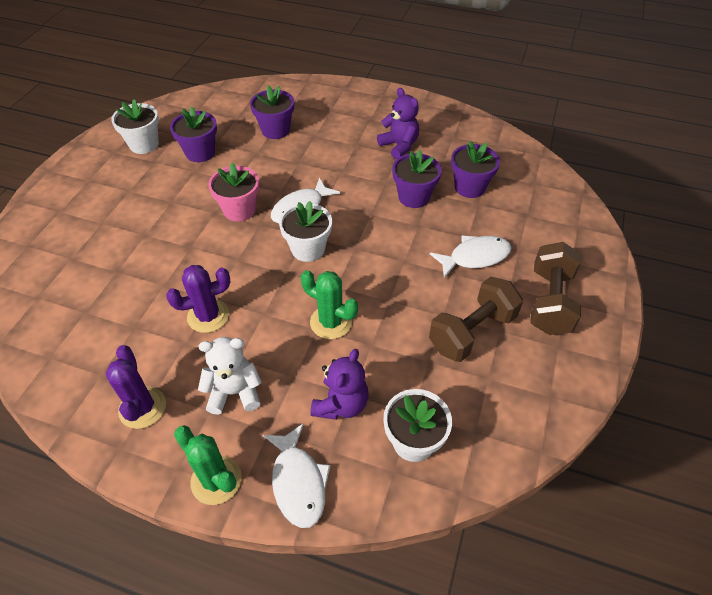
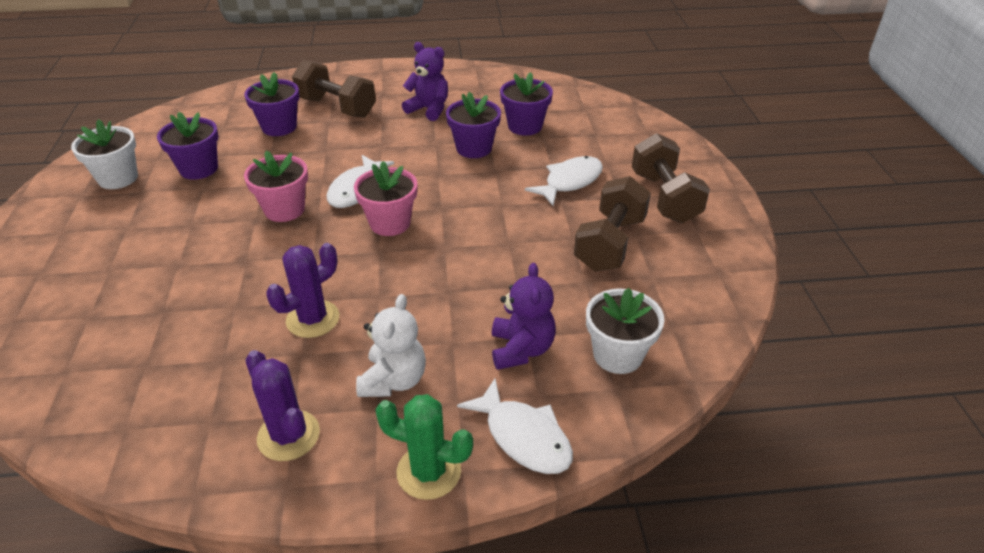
camera: 25 degrees left, 10 degrees down
white teddy bear [198,337,262,415] -> white teddy bear turned 135 degrees clockwise [356,294,426,397]
white flower pot [279,201,332,262] -> pink flower pot [354,161,417,236]
green cactus [301,270,358,339] -> none
none -> brown dumbbell [292,60,376,118]

